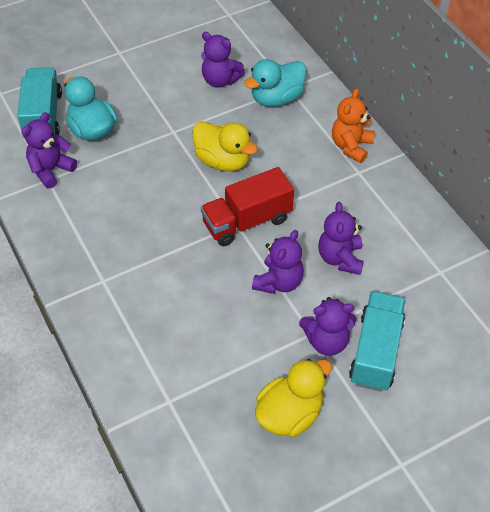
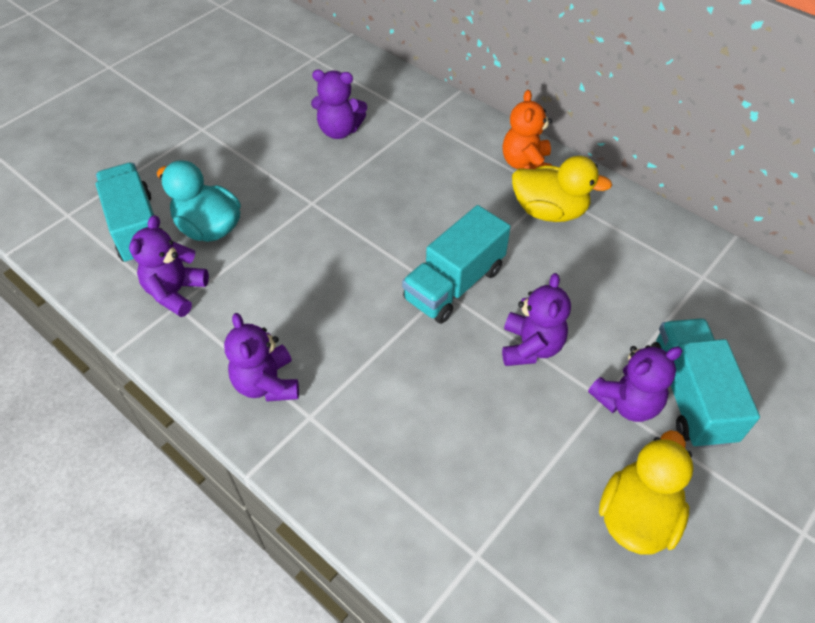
camera: 20 degrees left, 0 degrees up
yellow duck [192,121,258,171] -> yellow duck moved to [512,156,612,222]
red truck [201,167,294,246] -> turquoise truck [402,205,511,324]
turquoise duck [244,59,307,107] -> none
purple teddy bear [318,202,364,275] -> purple teddy bear moved to [224,313,299,401]

